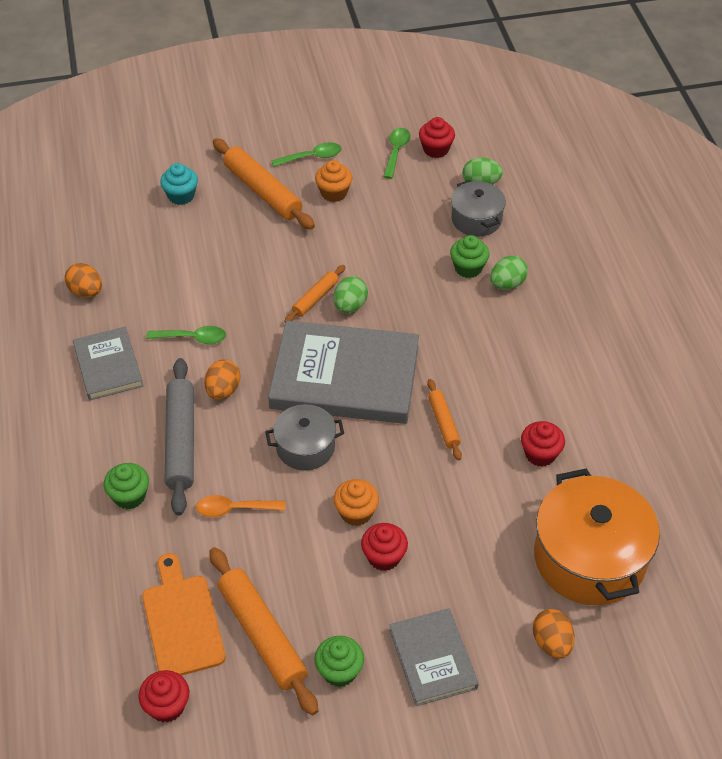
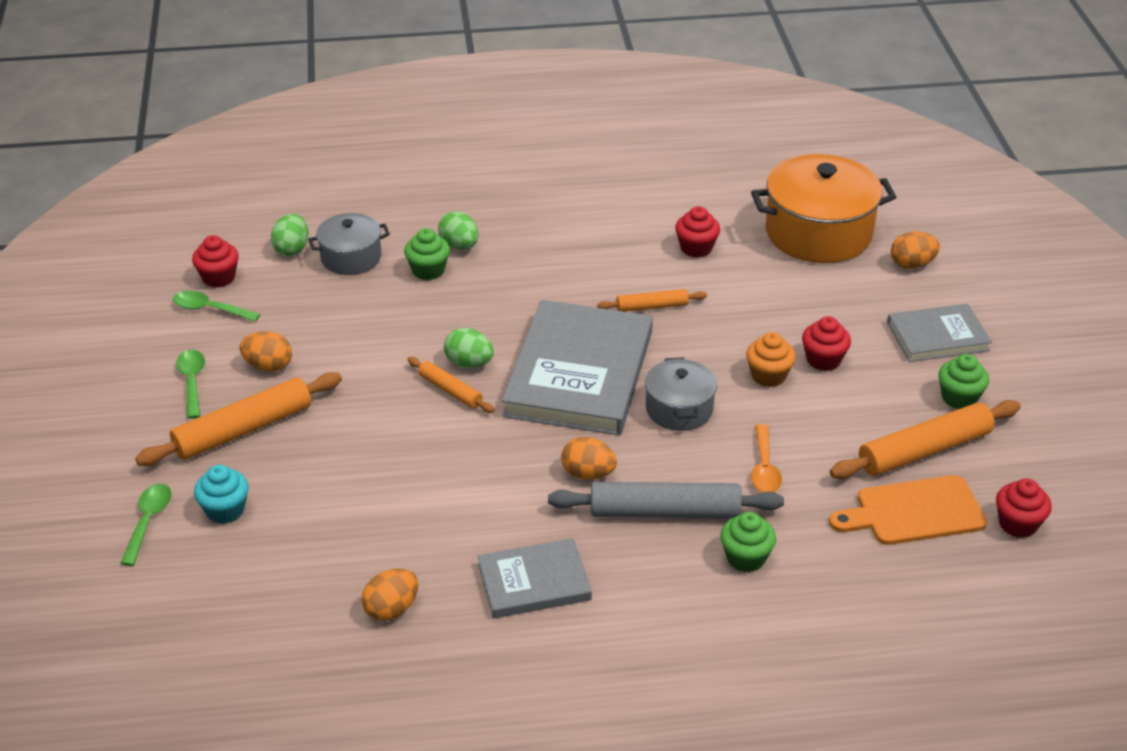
camera: 85 degrees left, 10 degrees down
green spoon [146,326,226,344] -> green spoon moved to [120,484,171,566]
orange cupcake [315,160,352,202] -> orange egg [239,332,292,372]

